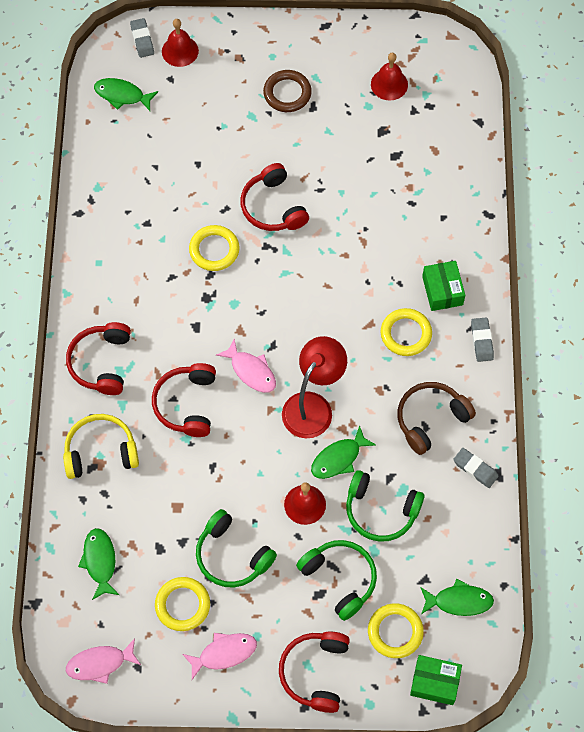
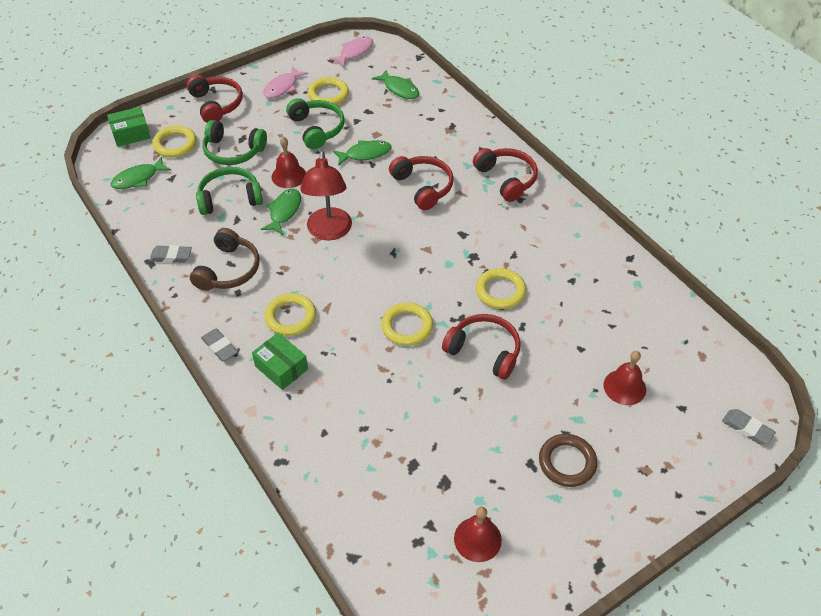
camera: 145 degrees right, 15 degrees down
yellow headphones [63,414,139,479] -> none
green fish [94,78,158,111] -> green fish moved to [333,140,391,166]
red bell [162,19,199,67] -> red bell moved to [604,351,646,405]
green headphones [196,509,277,588] -> green headphones turned 60 degrees clockwise [286,98,344,149]
pink fish [216,339,276,393] -> none
none -> yellow ring [381,302,433,346]

